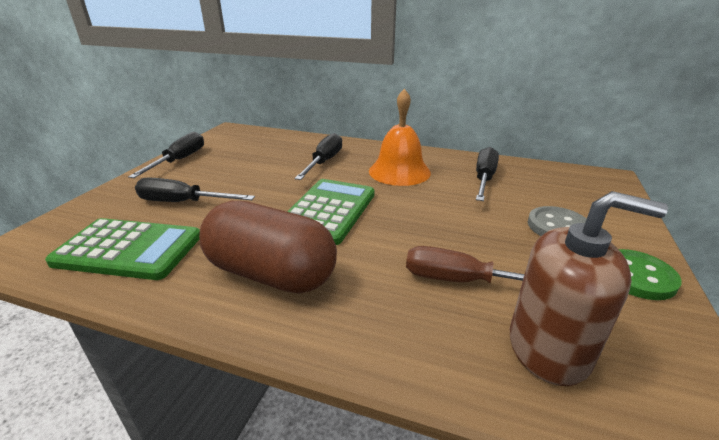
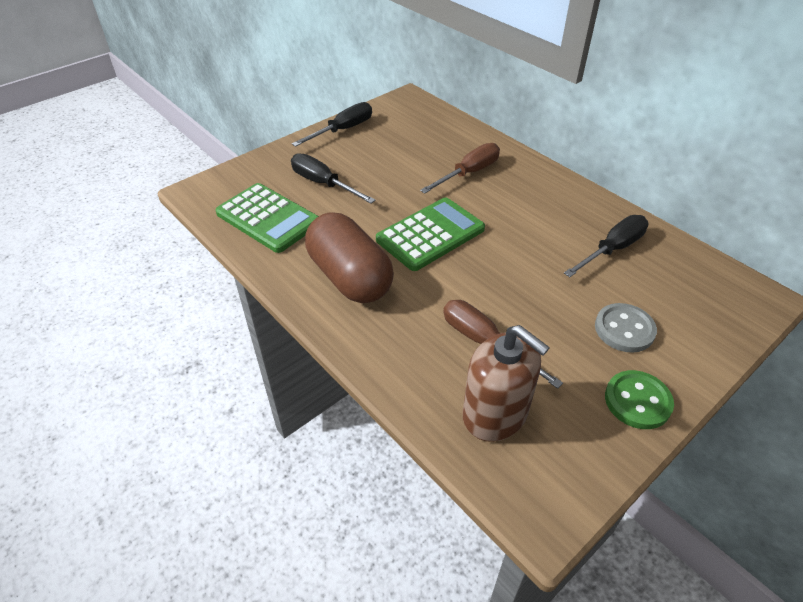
camera: 30 degrees right, 15 degrees up
black screwdriver [294,133,342,180] -> brown screwdriver [420,143,500,194]
orange bell [369,89,431,186] -> none

